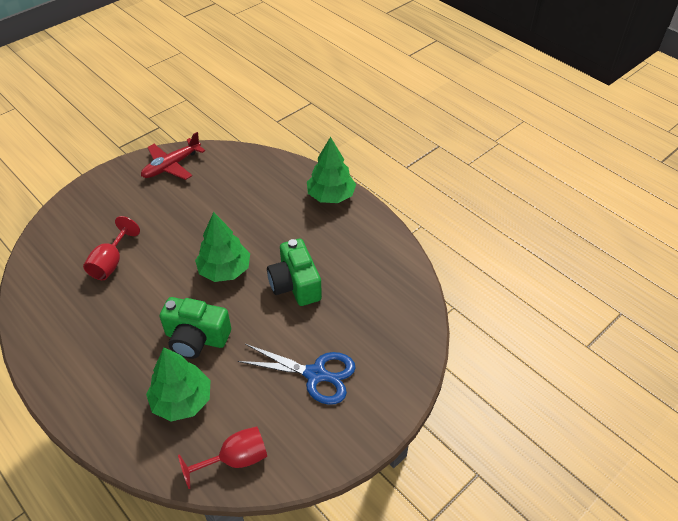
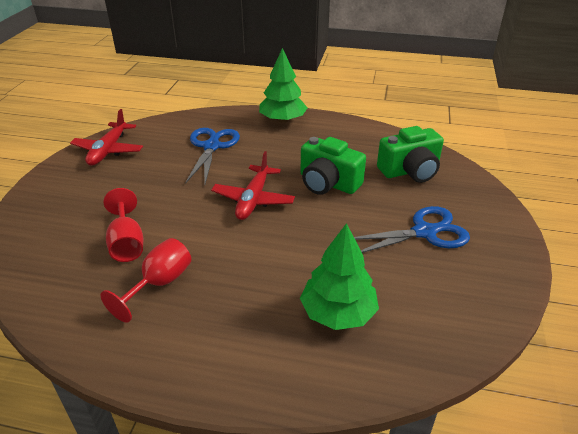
camera: 35 degrees left, 10 degrees down
green camera [160,297,231,359] -> green camera moved to [377,126,444,183]
red goblet [178,426,267,489] -> red goblet moved to [100,238,191,323]
green tree [195,212,250,282] -> red plane [211,151,295,220]
none -> blue scissors [185,128,240,184]

